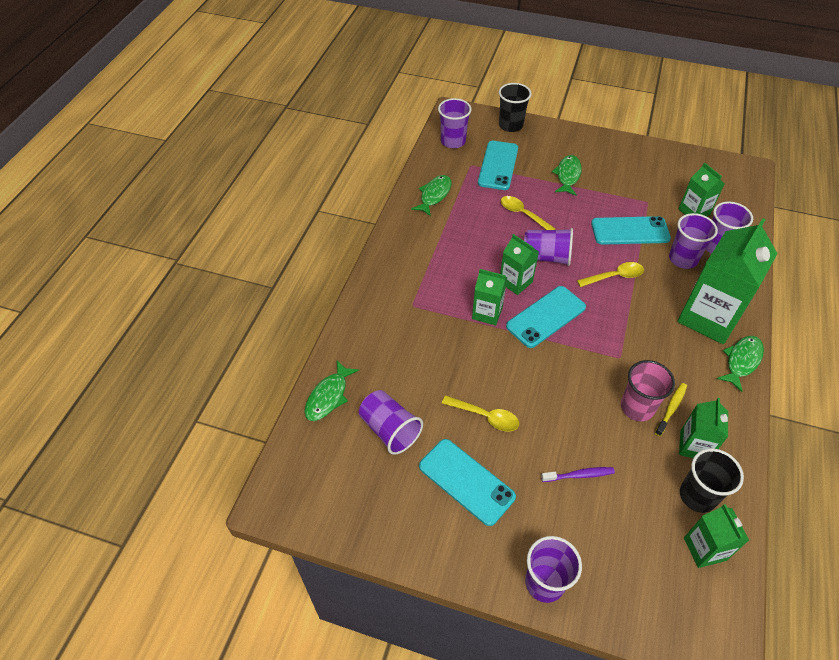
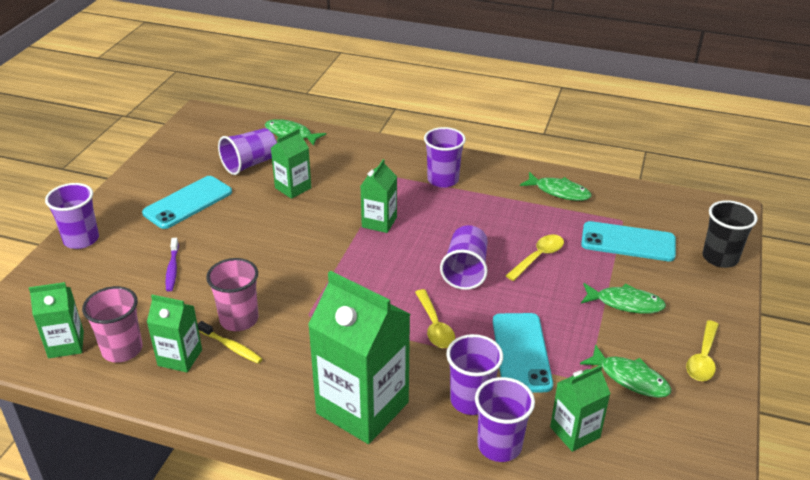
camera: 90 degrees right, 15 degrees down
purple cup [438,98,472,148] -> purple cup moved to [424,127,466,188]
yellow spoon [442,395,519,432] -> yellow spoon moved to [686,320,719,381]
green carton [500,234,539,295] -> green carton moved to [271,128,311,199]
turquoise phone [506,286,586,348] -> none
black cup [680,448,744,513] -> pink cup [82,286,142,363]
green fish [717,336,764,392] -> green fish moved to [580,344,672,398]

